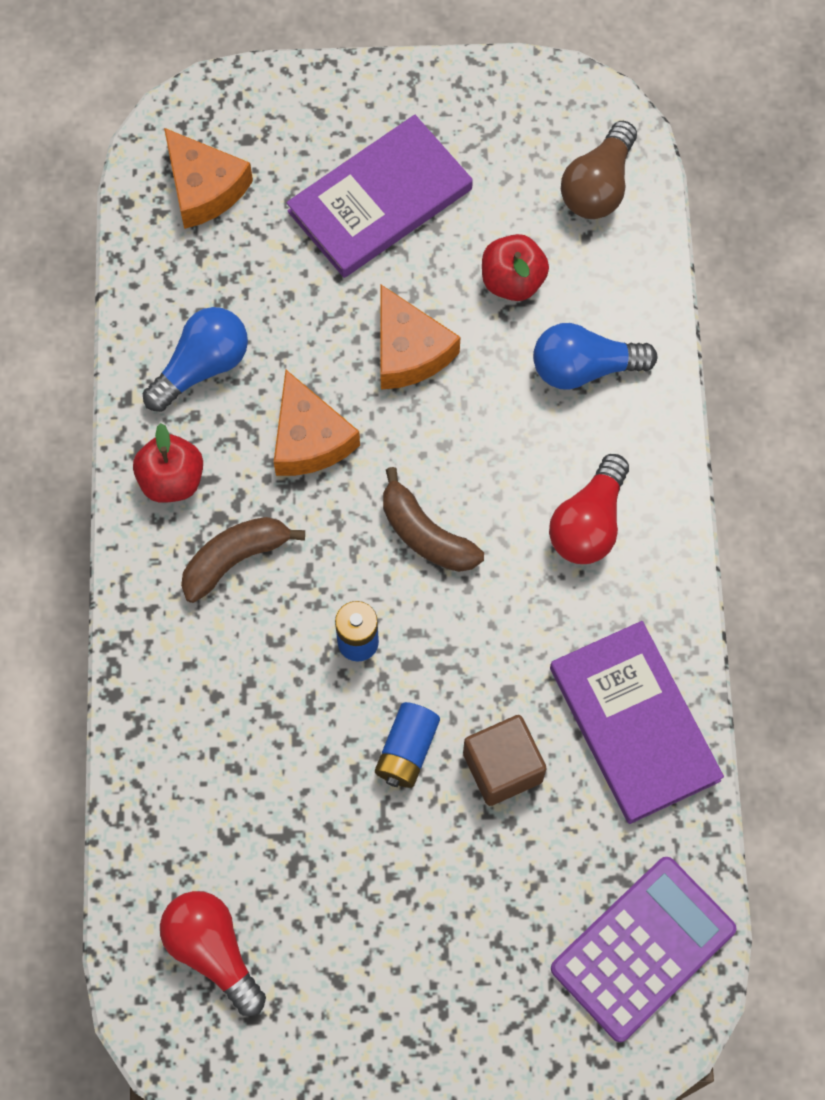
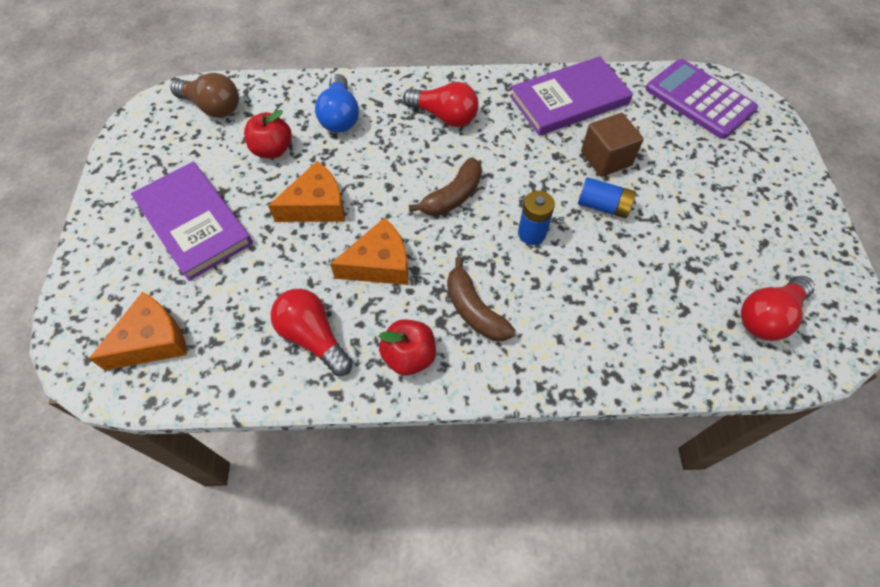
camera: 90 degrees left, 10 degrees down
blue light bulb [143,307,248,412] -> red light bulb [271,289,353,376]

